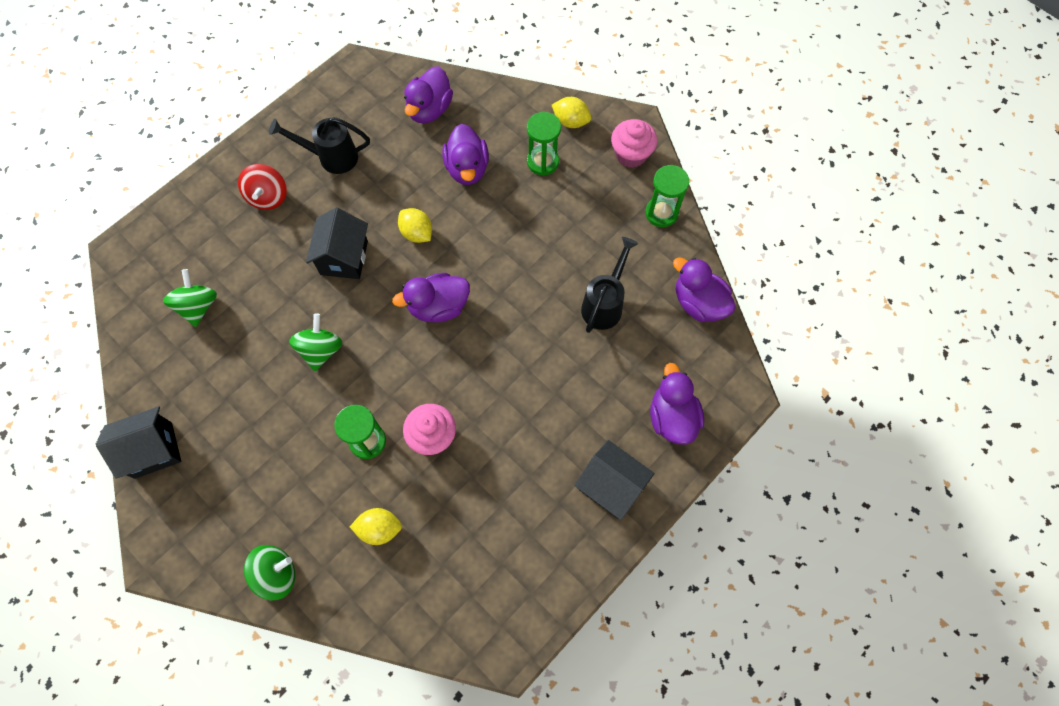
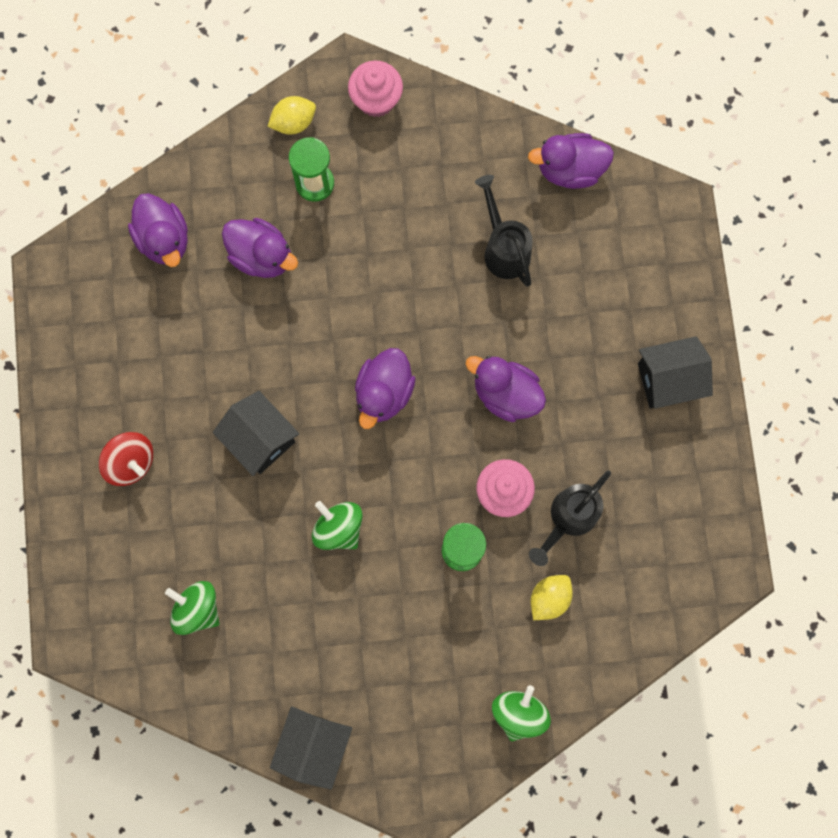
camera: 50 degrees left, 10 degrees up
black watering can [269,117,370,174] -> black watering can moved to [529,470,611,566]
yellow lemon [398,208,432,243] -> none
green hourglass [645,165,689,227] -> none
purple duck [650,363,704,444] -> purple duck moved to [466,356,546,422]

